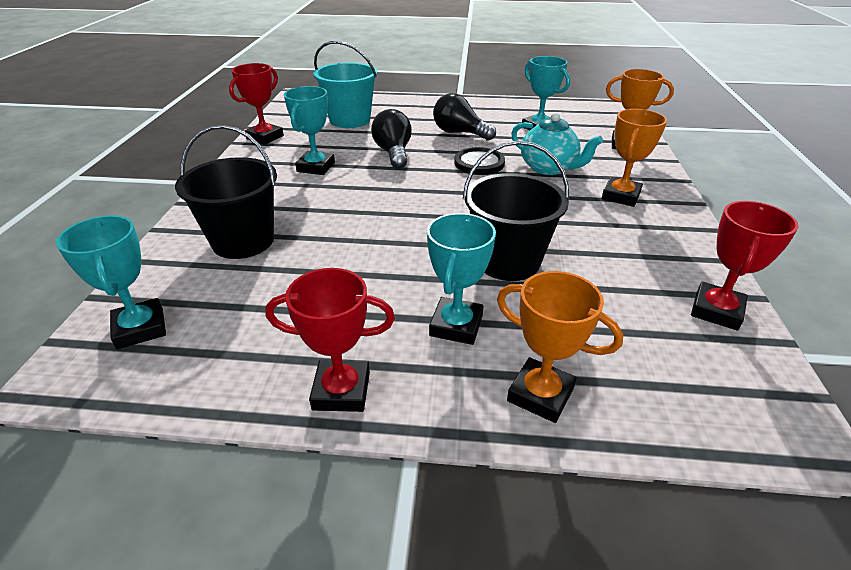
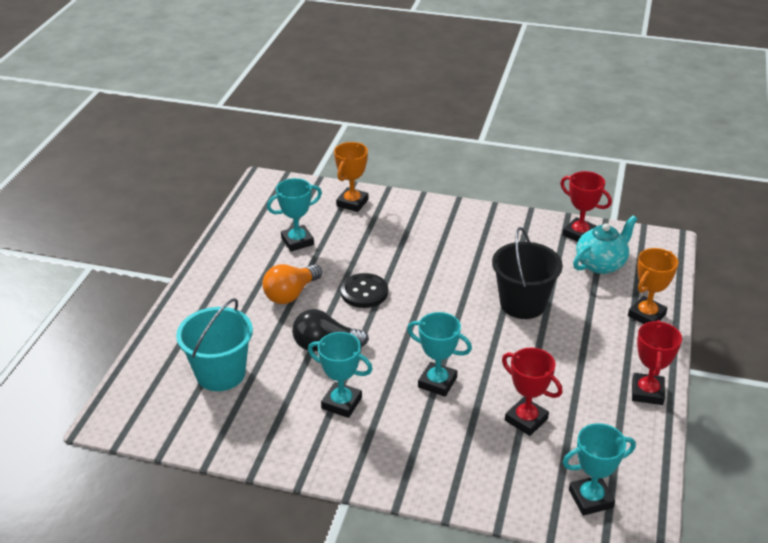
camera: 80 degrees left, 0 degrees up
black bucket [175,125,277,259] -> none
red trophy [229,63,284,145] -> red trophy moved to [502,348,563,436]
turquoise trophy [427,213,496,345] -> turquoise trophy moved to [407,312,472,397]
black light bulb [433,93,496,141] -> orange light bulb [262,264,322,304]
turquoise teapot [511,112,603,175] -> turquoise teapot moved to [573,215,637,274]
orange trophy [602,109,667,207] -> none

